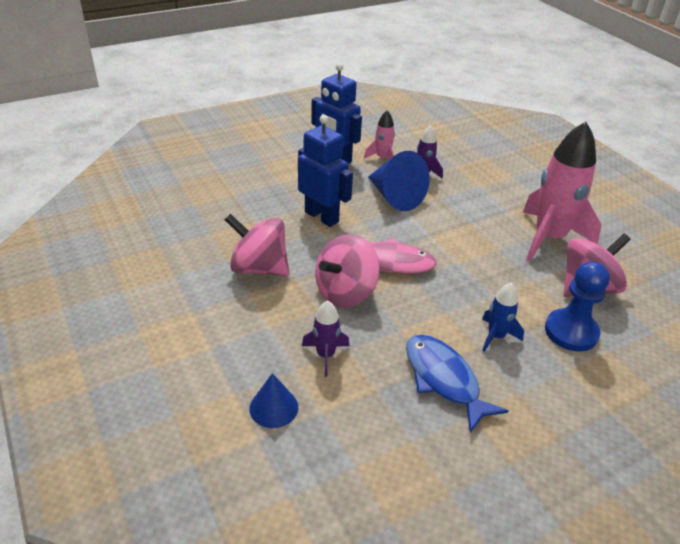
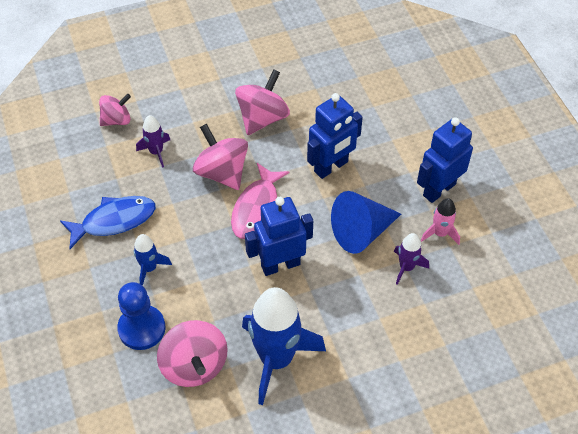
camera: 100 degrees right, 15 degrees up
blue cone [250,373,298,428] -> pink spinning top [99,93,131,126]
pink rocket [522,122,601,261] -> blue rocket [242,287,326,405]
none -> blue robot [245,197,313,276]

